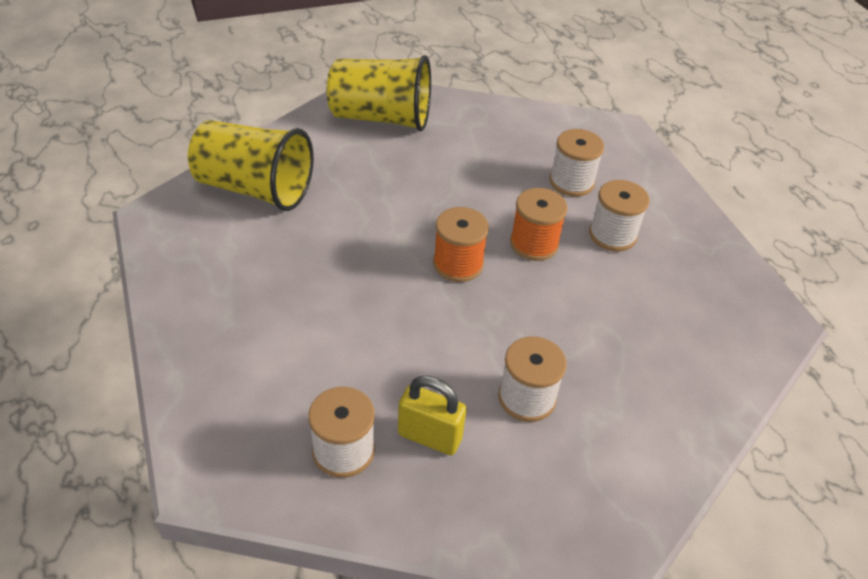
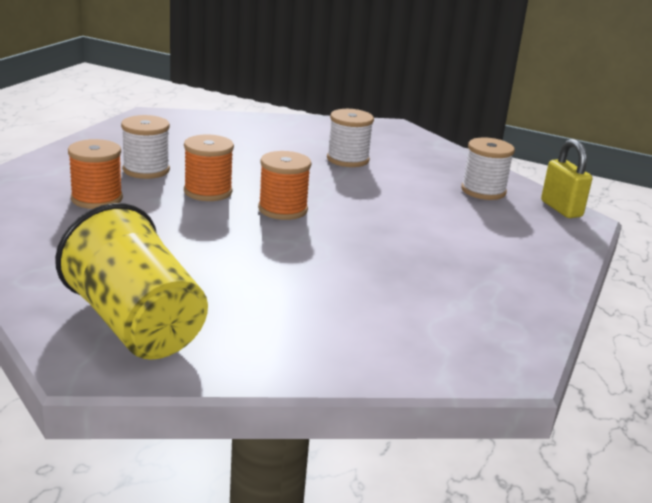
camera: 135 degrees left, 20 degrees down
yellow cup [188,120,314,211] -> none
yellow padlock [398,376,467,455] -> yellow padlock moved to [541,139,592,218]
white spool [550,129,604,197] -> orange spool [68,139,123,209]

